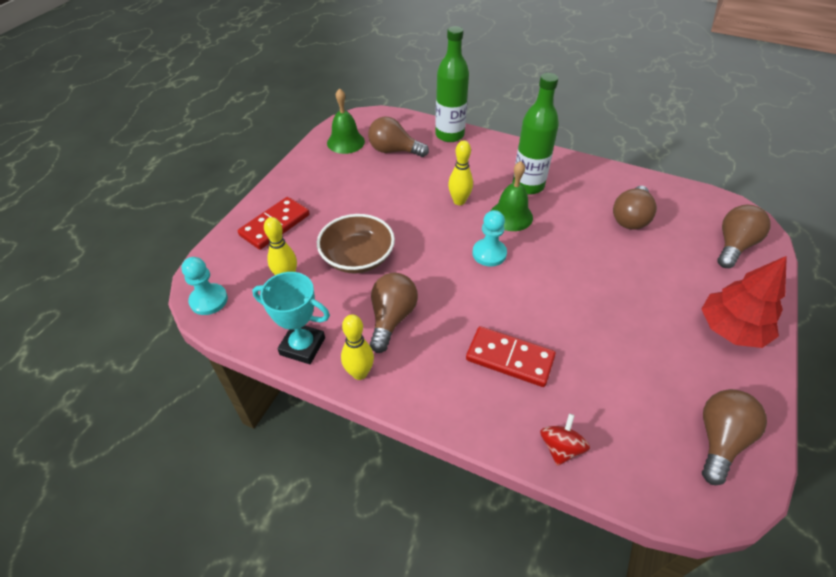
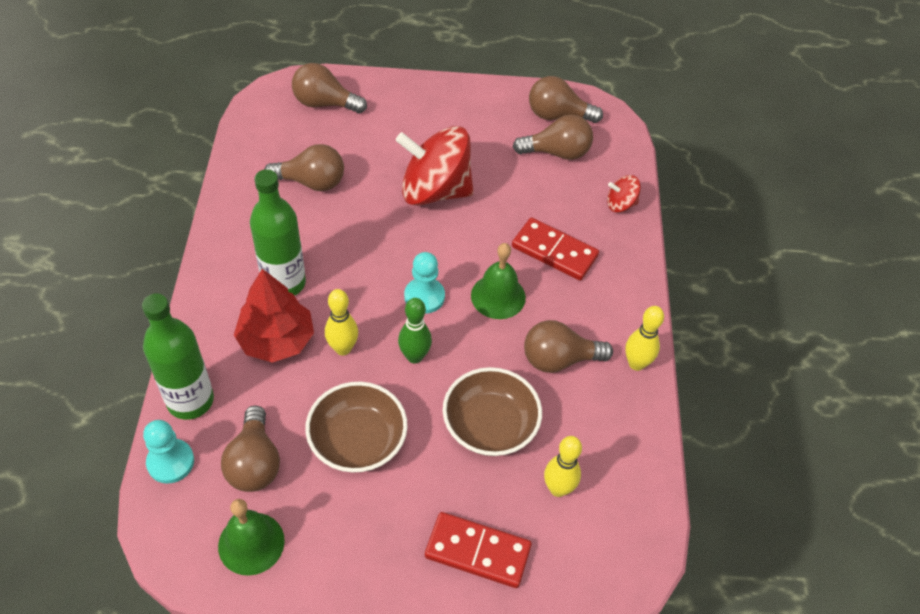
camera: 115 degrees left, 5 degrees up
turquoise pawn [181,257,228,315] -> turquoise pawn moved to [143,420,194,484]
turquoise trophy [252,272,330,364] -> none
red domino [466,326,556,387] -> red domino turned 60 degrees counterclockwise [512,217,599,281]
green bell [491,161,533,231] -> green bell moved to [471,243,526,319]
red tree [702,256,787,348] -> red tree moved to [234,269,314,363]
none -> brown bowl [305,382,408,473]
none -> red spinning top [396,126,474,206]
none -> green bowling pin [398,298,432,364]
none -> brown light bulb [513,114,593,160]

